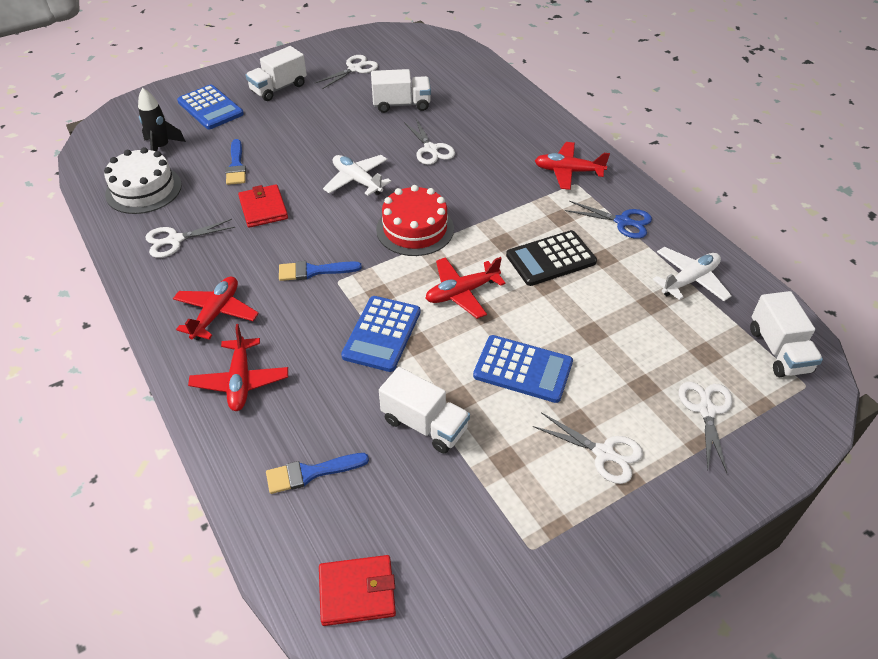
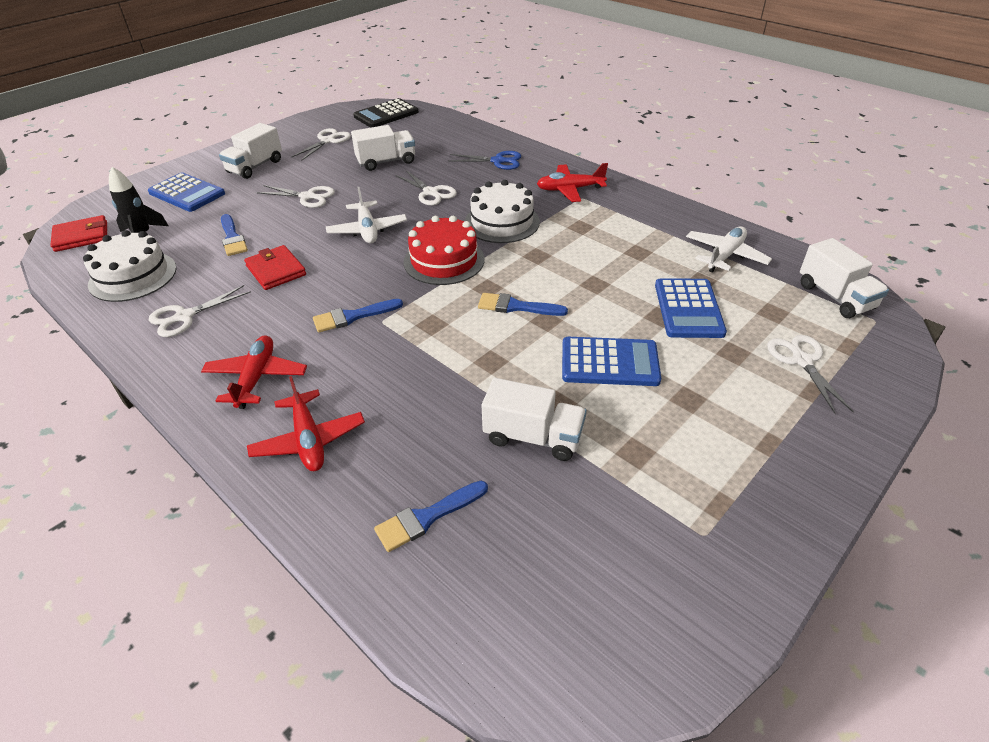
camera: 15 degrees left, 5 degrees down
red wallet [319,555,396,626] -> red wallet moved to [50,215,107,252]
white plane [323,155,391,196] -> white plane turned 135 degrees counterclockwise [326,187,407,243]
blue calculator [341,296,420,372] -> blue calculator moved to [655,278,727,338]
red plane [425,257,506,319] -> blue brush [478,293,568,316]
black calculator [506,230,597,286] -> black calculator moved to [353,98,419,128]
white scissors [533,412,643,484] -> white scissors moved to [257,185,335,208]
blue scissors [565,201,652,239] -> blue scissors moved to [449,151,521,170]
none -> white cake [465,180,540,243]

